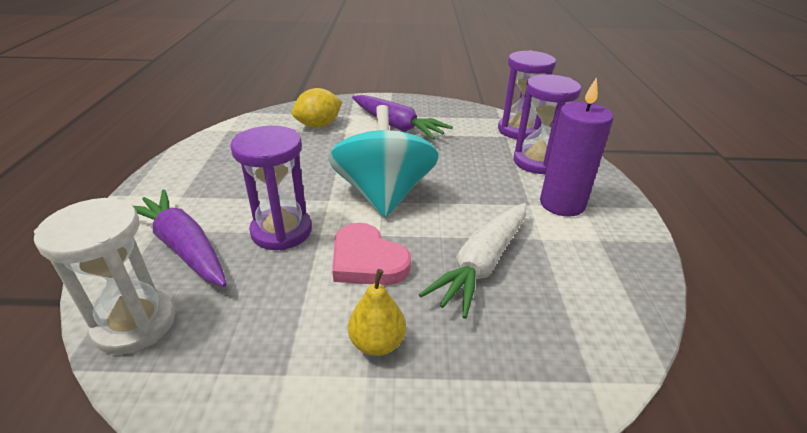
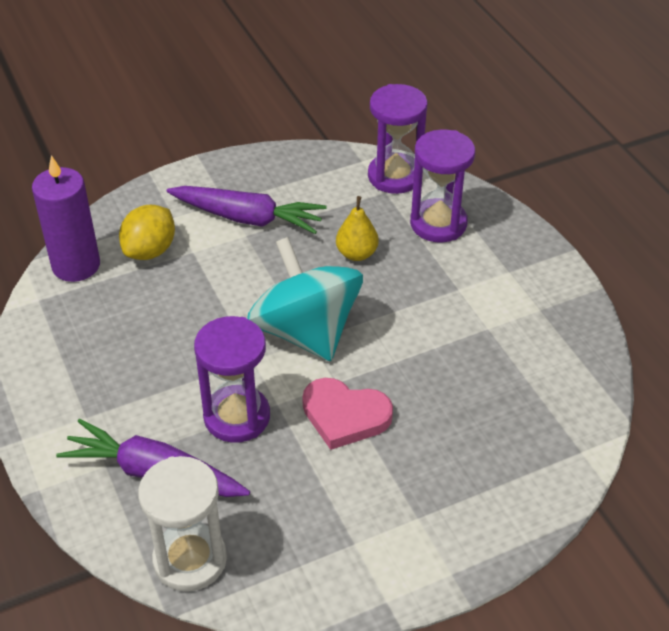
camera: 25 degrees left, 10 degrees up
yellow pear [348,269,406,356] -> yellow pear moved to [336,196,379,261]
white carrot [419,203,526,319] -> none
purple candle [540,77,613,217] -> purple candle moved to [32,155,100,282]

